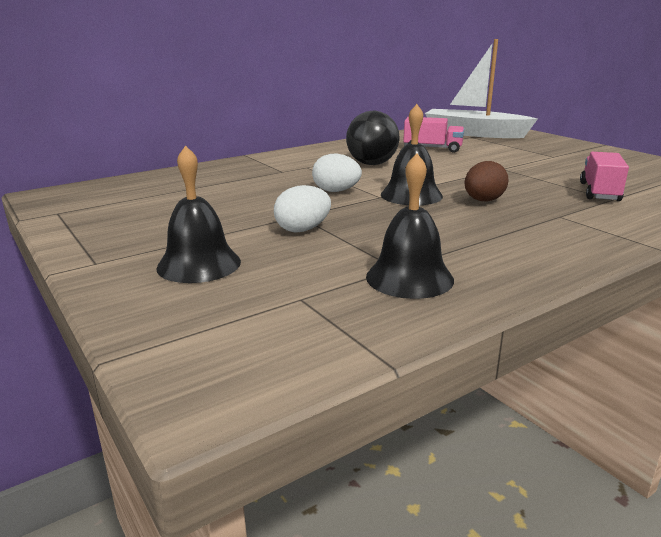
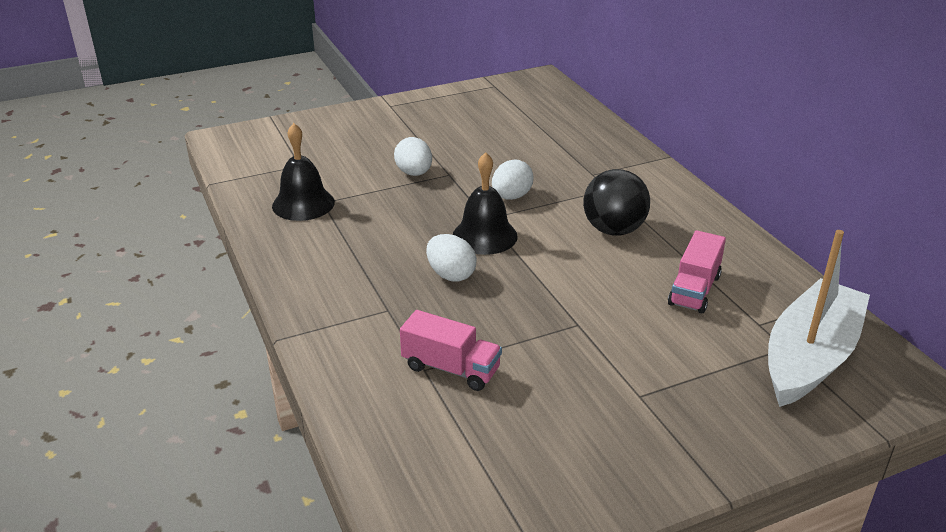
camera: 100 degrees right, 10 degrees up
black bell [156,145,241,283] -> none
brown egg [465,161,509,201] -> white egg [426,234,477,282]

